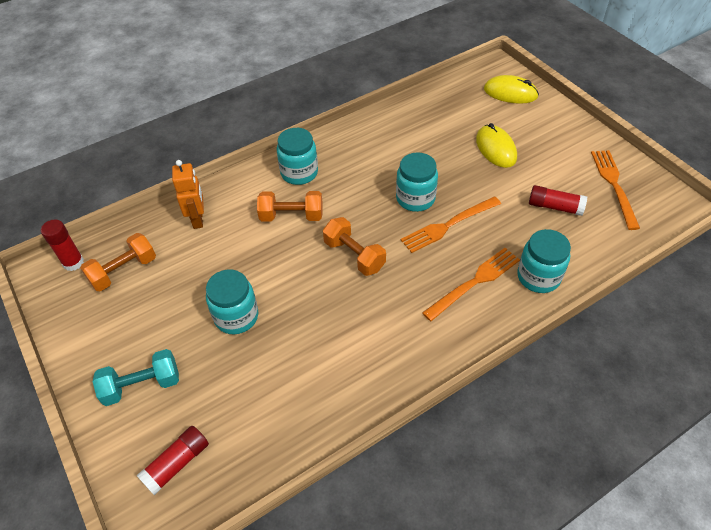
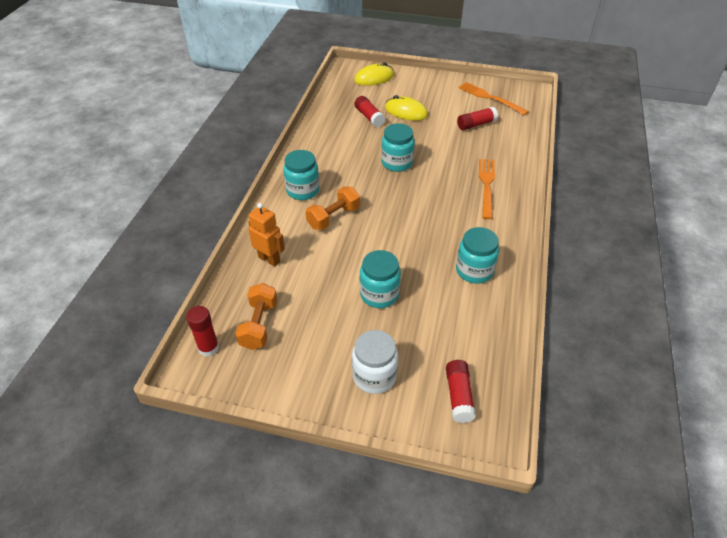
camera: 45 degrees left, 5 degrees down
turquoise dumbbell [93,349,179,406] -> white jar [352,330,398,394]
orange dumbbell [323,217,386,276] -> none
orange fork [401,196,501,253] -> none
turquoise jar [517,229,571,293] -> turquoise jar moved to [456,227,499,284]
none -> red glue stick [354,96,385,127]

